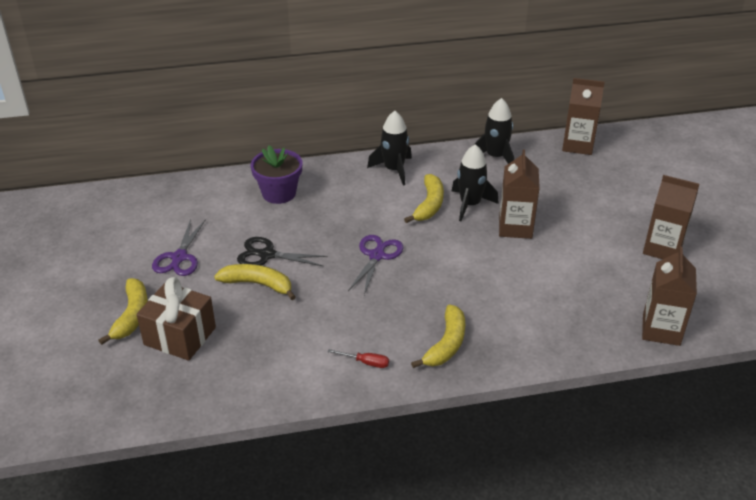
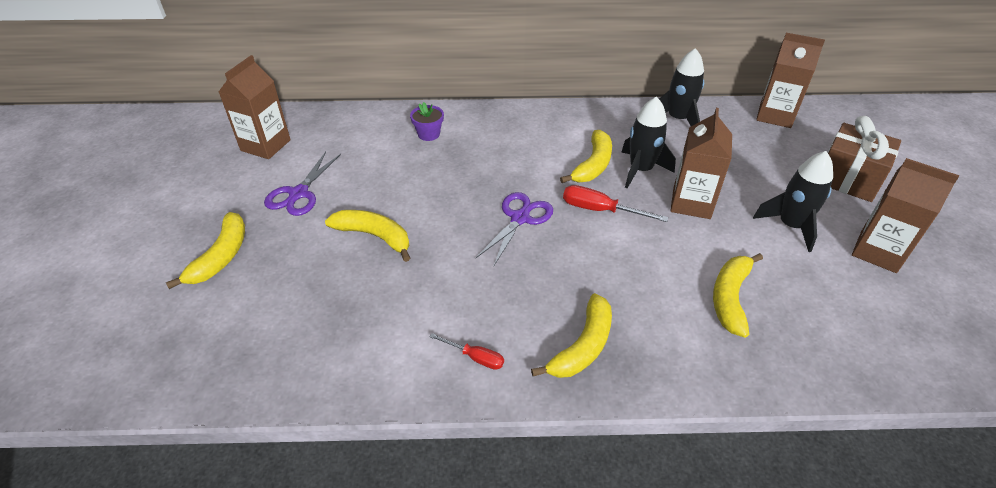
camera: 10 degrees right, 5 degrees up
brown gift [136,277,216,361] -> brown gift moved to [828,116,901,202]
black scissors [237,237,327,266] -> none
purple flower pot [251,145,302,204] -> purple flower pot [410,102,444,141], size x0.59
black rocket [367,111,412,186] -> black rocket moved to [753,151,833,252]
brown carton [642,247,697,346] -> brown carton moved to [219,55,291,159]
none -> red screwdriver [563,185,669,222]
none -> yellow banana [713,253,763,338]

